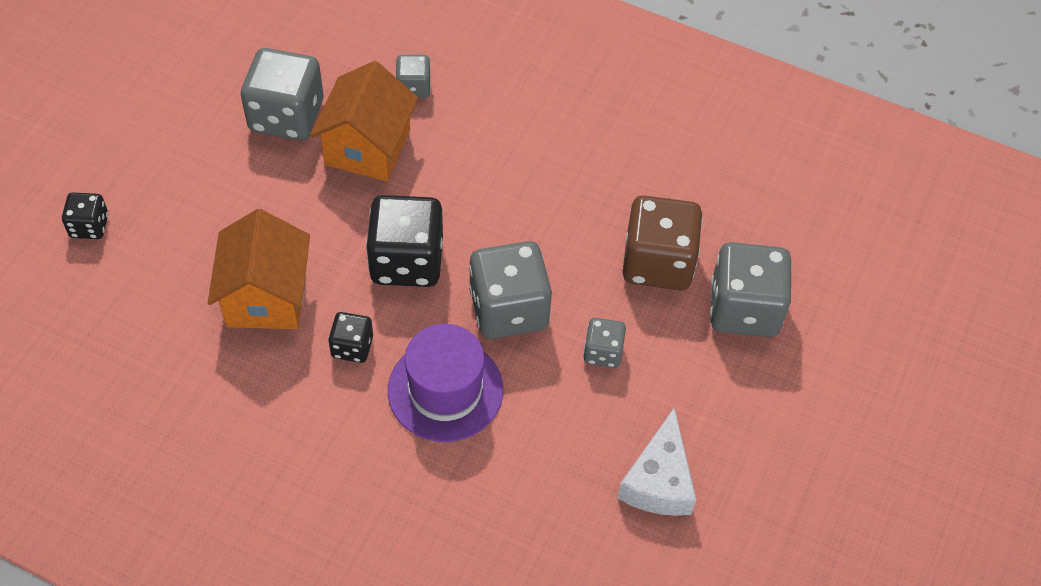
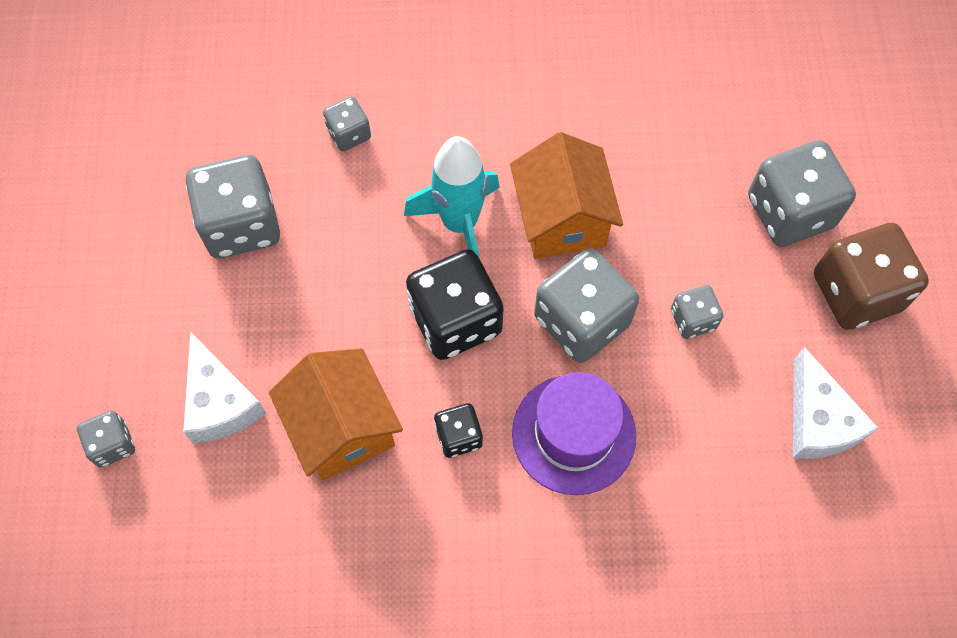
camera: 25 degrees left, 10 degrees up
black dice [62,192,108,239] -> grey dice [77,410,135,467]
orange house [310,61,418,181] -> orange house moved to [510,132,623,259]
brown dice [623,195,703,290] -> brown dice moved to [814,223,929,330]
none -> white cheese [183,331,266,443]
none -> turquoise rocket [404,136,500,259]

